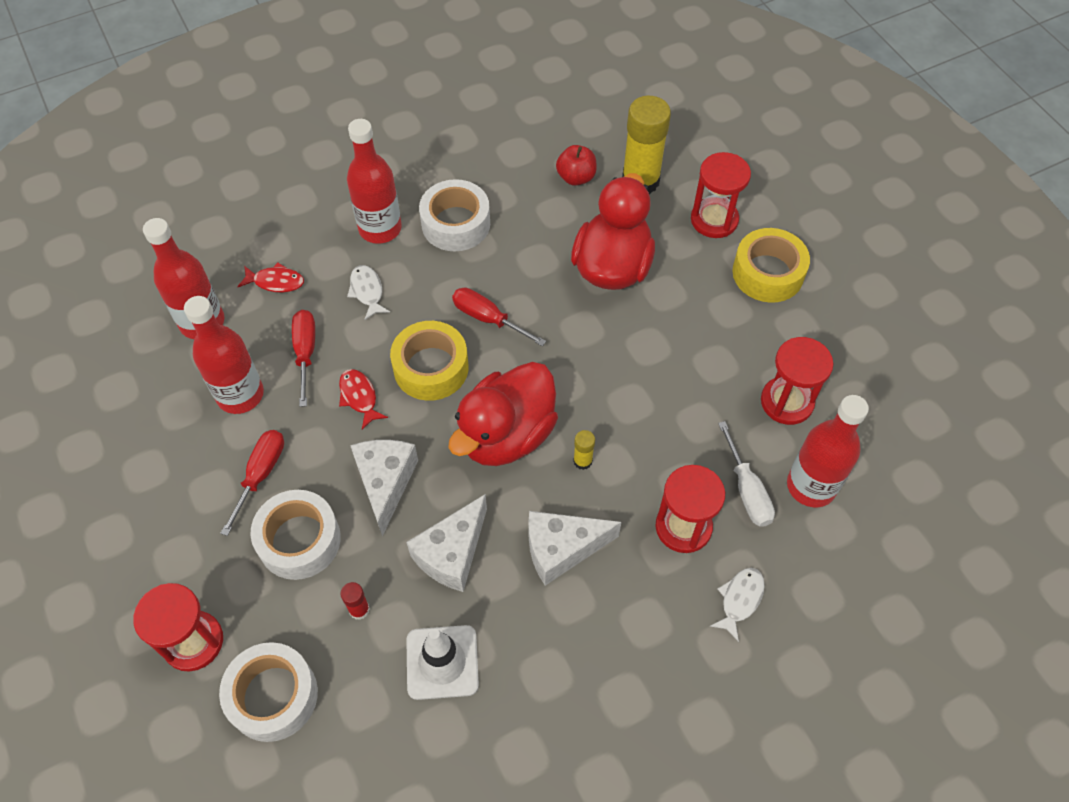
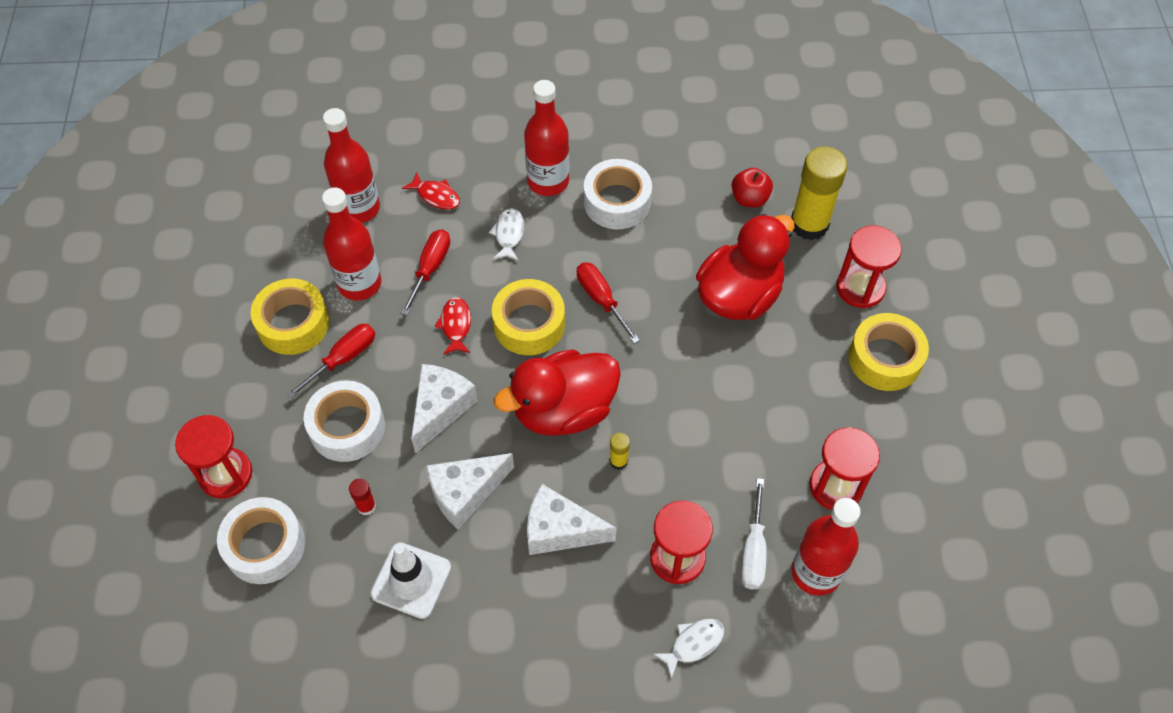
camera: 25 degrees right, 0 degrees up
none -> yellow tape [251,278,329,355]

